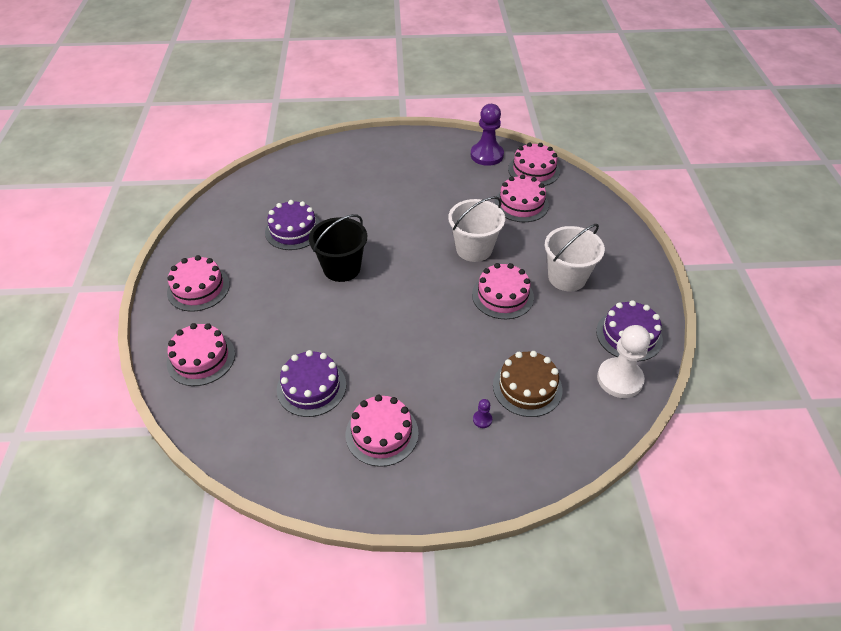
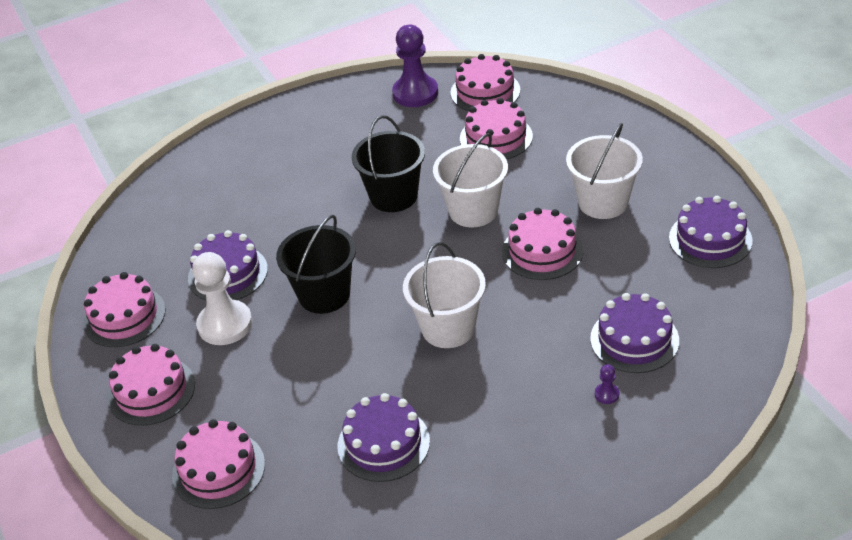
camera: 20 degrees left, 5 degrees down
pink cake [346,395,419,467] -> pink cake moved to [83,272,166,347]
brown cake [493,351,563,417] -> purple cake [590,293,679,373]
white pawn [597,325,650,398] -> white pawn moved to [192,252,252,345]
none -> black bucket [352,115,425,212]
none -> white bucket [403,242,486,348]

